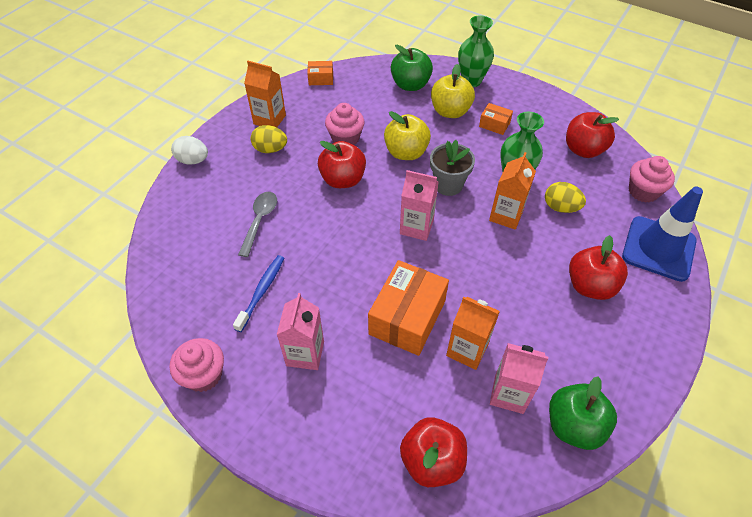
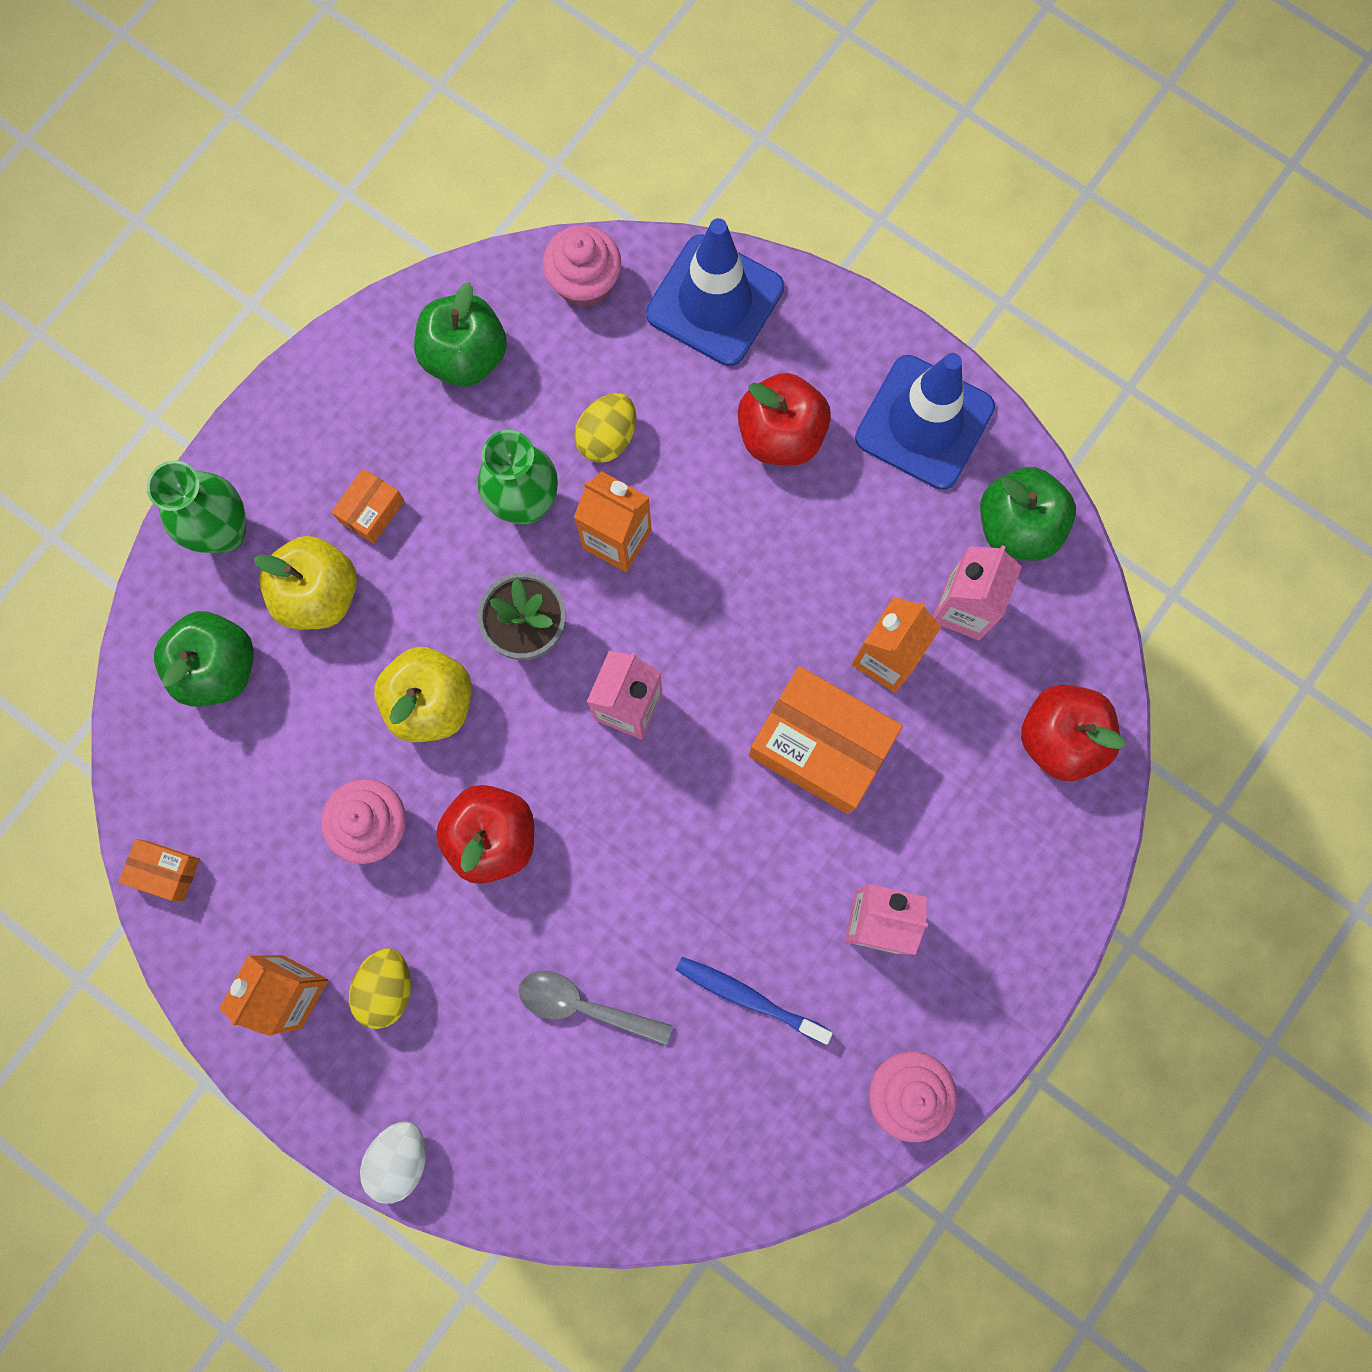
camera: 85 degrees left, 25 degrees up
orange box [307,61,333,85] -> orange box turned 75 degrees counterclockwise [118,839,200,902]
red apple [566,112,619,158] -> green apple [414,282,507,387]
none -> blue traffic cone [855,353,995,490]

